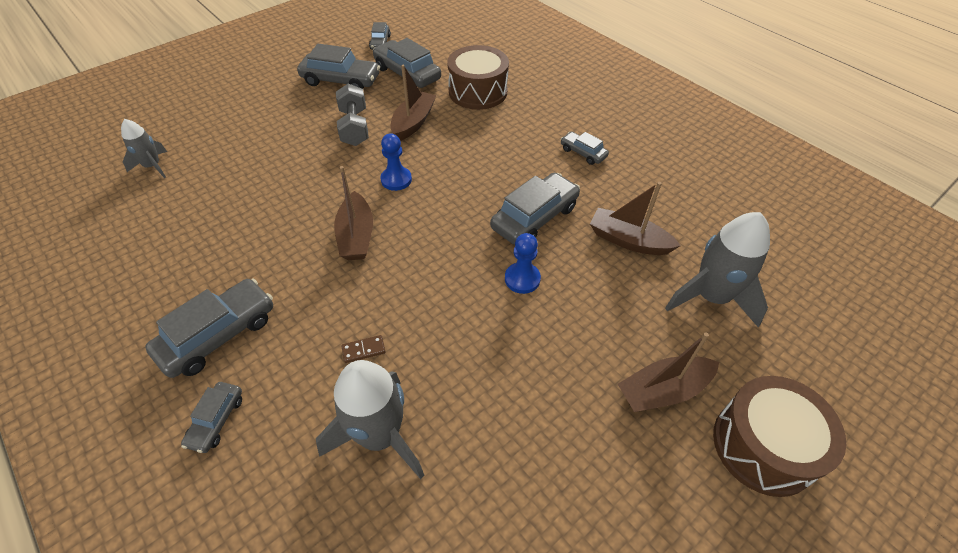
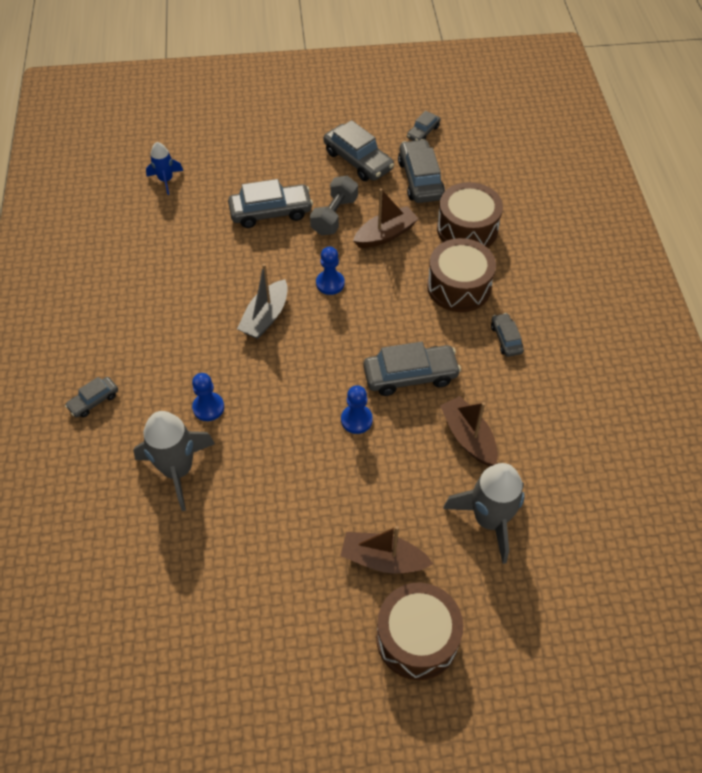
camera: 35 degrees right, 5 degrees up
grey rocket [121,119,167,178] -> blue rocket [146,142,183,195]
grey car [145,279,273,378] -> grey car moved to [228,179,313,228]
brown boat [334,166,373,260] -> grey boat [237,264,288,339]
brown domino [342,335,385,363] -> blue pawn [192,373,224,421]
none -> brown drum [427,238,496,312]

